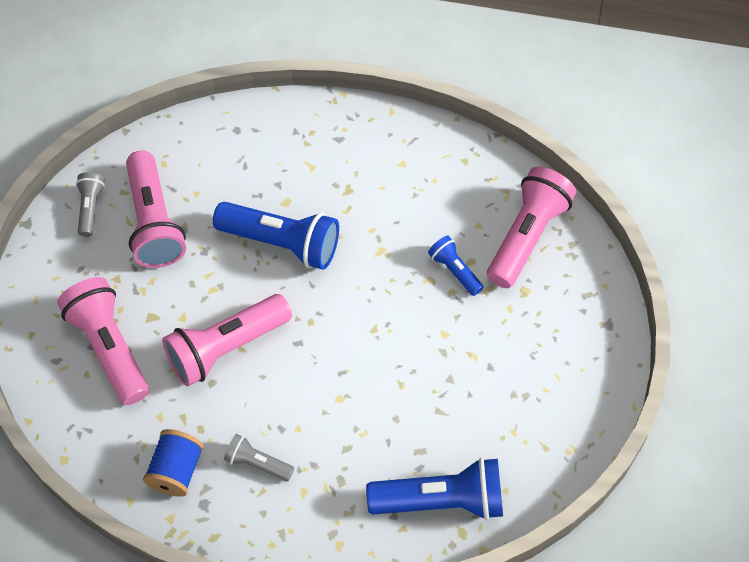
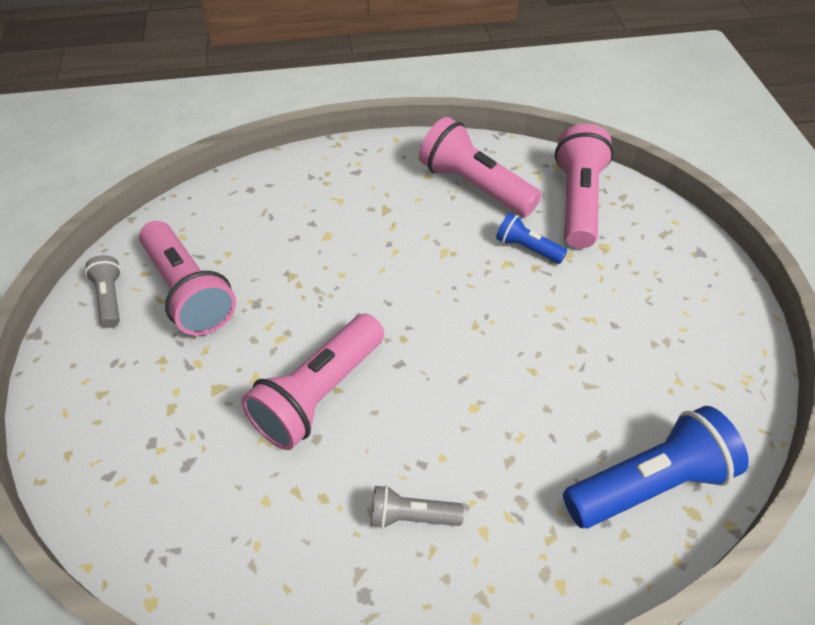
camera: 20 degrees left, 10 degrees down
pink flashlight [57,277,149,405] -> pink flashlight moved to [419,117,542,217]
blue spool [143,429,204,497] -> none
blue flashlight [213,202,339,270] -> none

